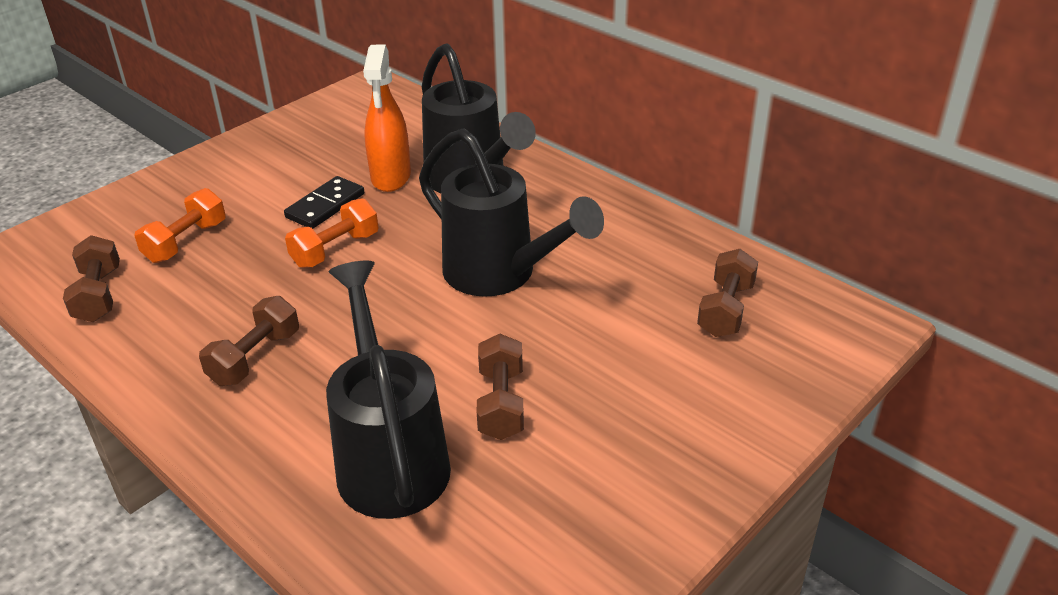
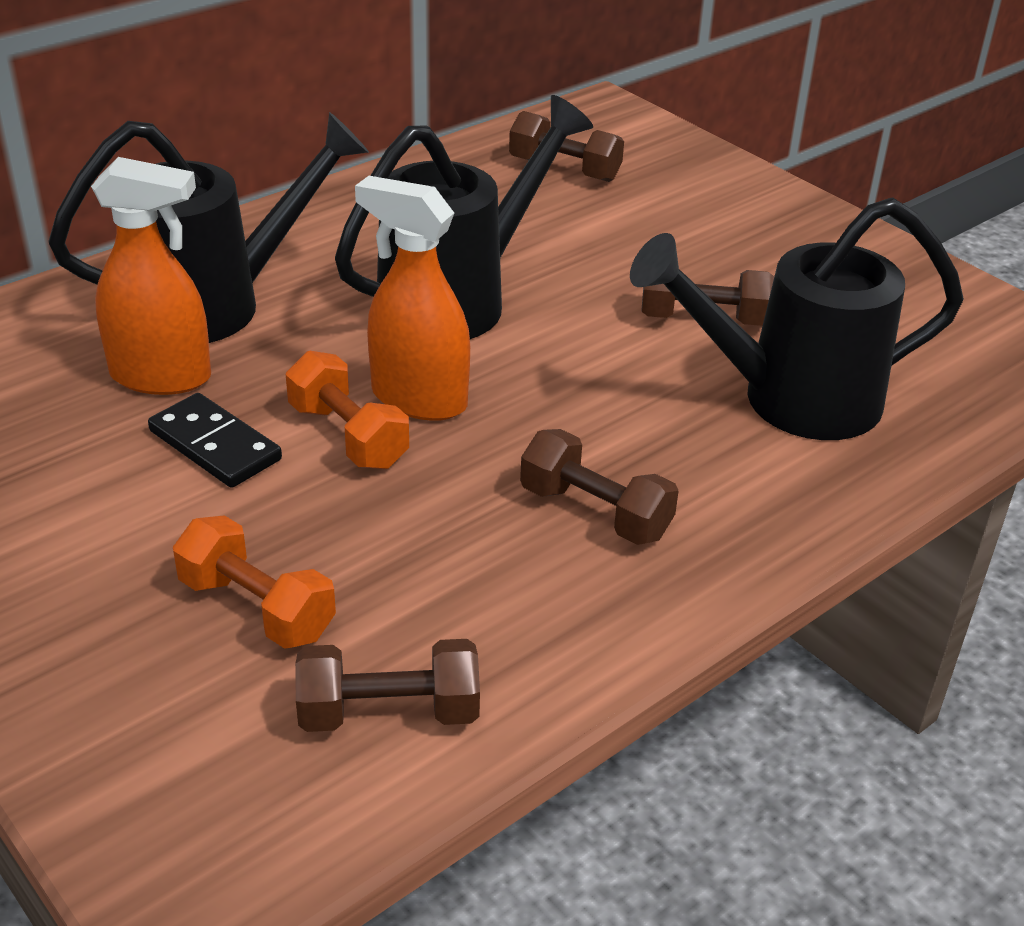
camera: 85 degrees left, 0 degrees up
none -> orange spray bottle [355,176,470,421]

